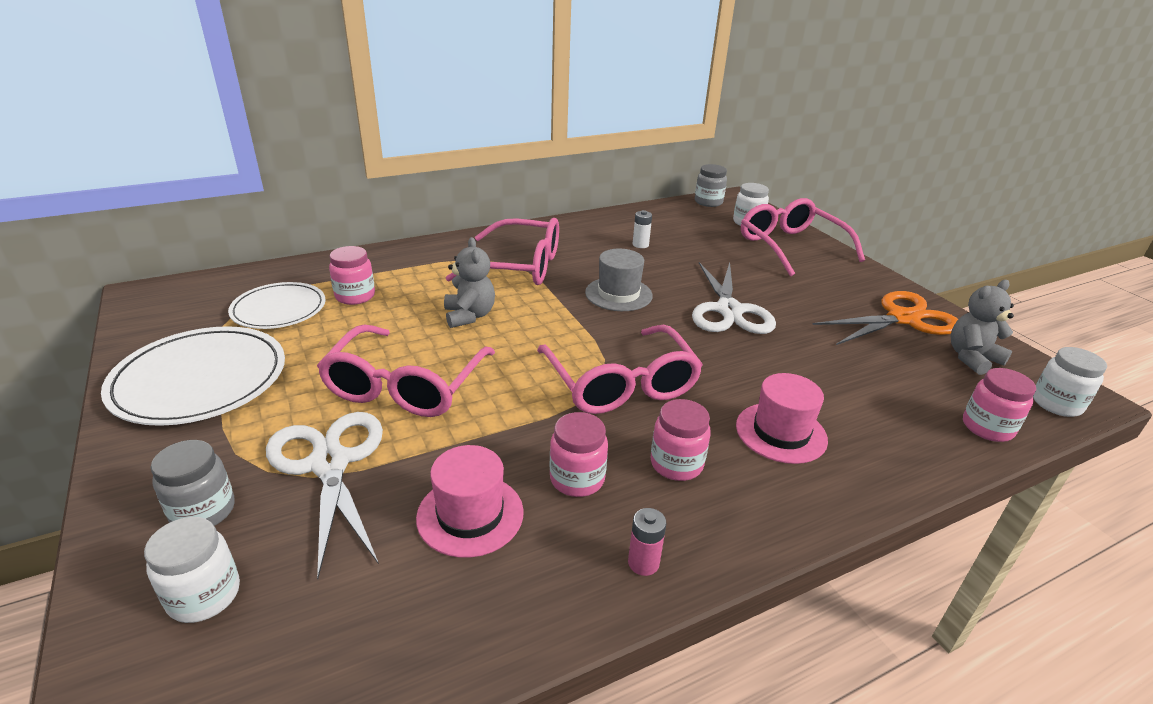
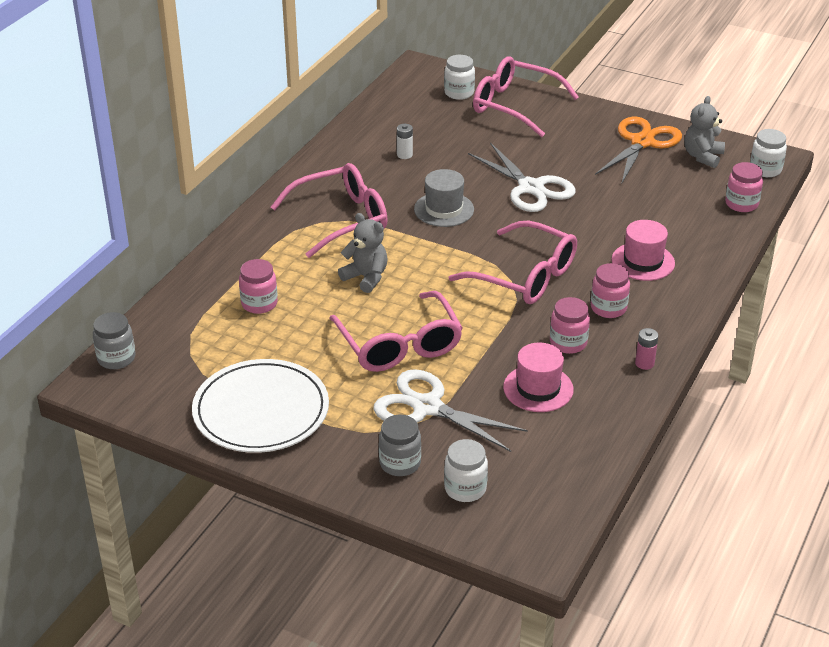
camera: 35 degrees left, 5 degrees up
white plate [228,282,326,329] -> none
grey jar [695,164,727,207] -> grey jar moved to [93,312,135,369]

